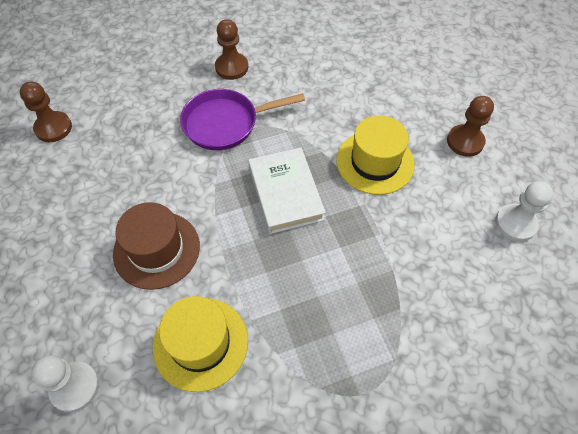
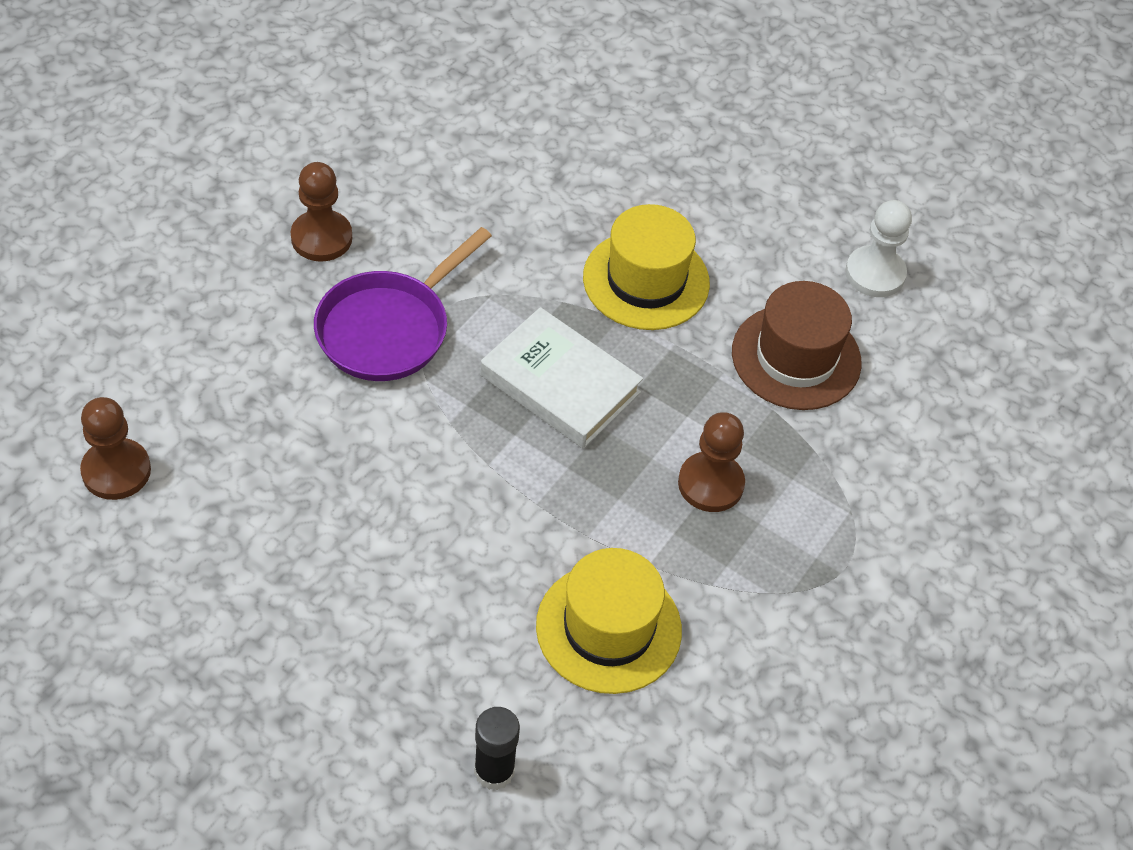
camera: 40 degrees left, 5 degrees down
white pawn [31,355,99,412] -> black glue stick [474,707,520,790]
brown hat [113,202,200,290] -> brown hat moved to [732,281,862,410]
brown pawn [447,96,494,157] -> brown pawn moved to [678,412,745,512]

